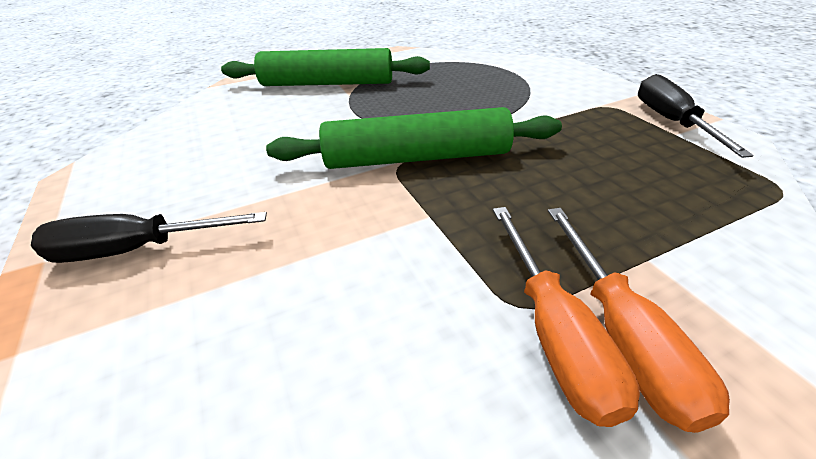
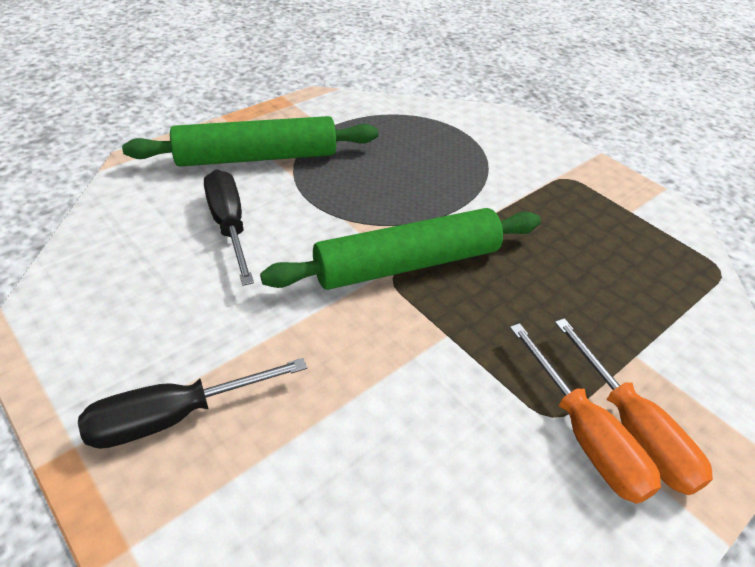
camera: 20 degrees left, 5 degrees up
black screwdriver [638,74,754,158] -> black screwdriver moved to [204,170,254,286]

